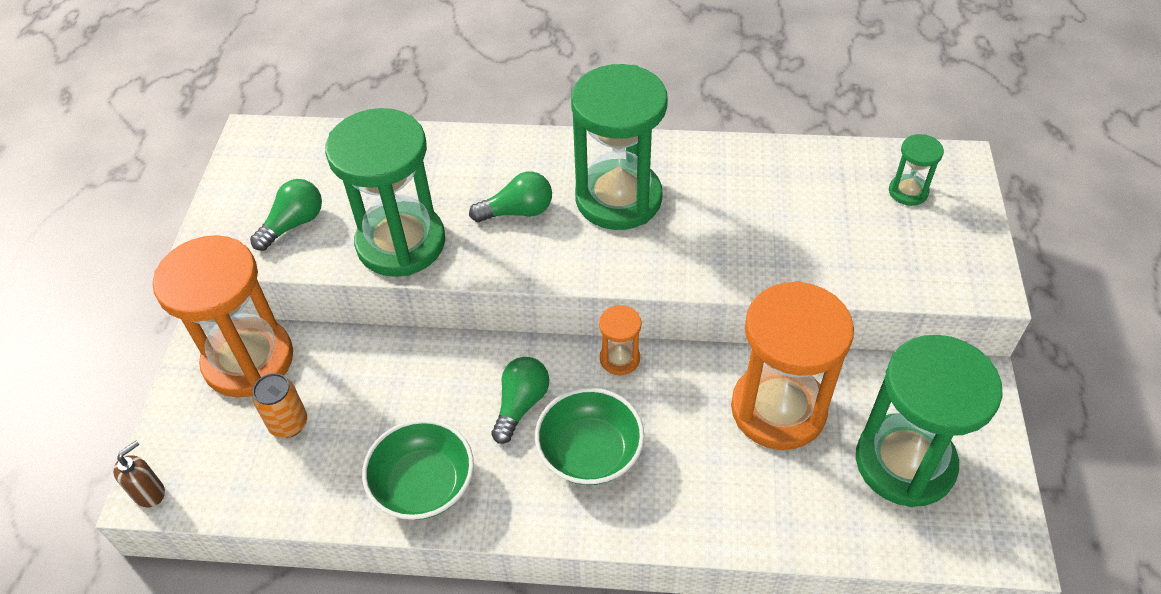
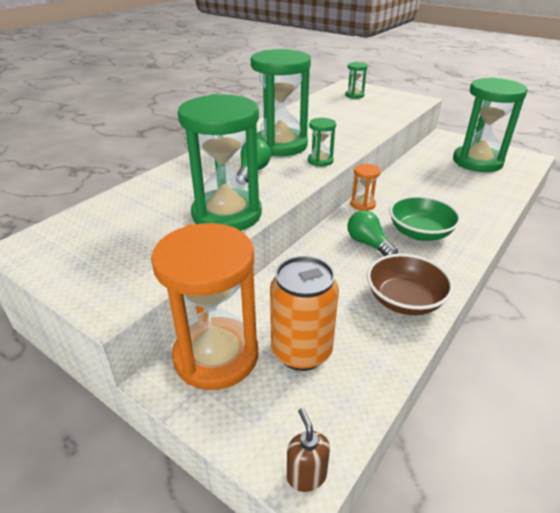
camera: 60 degrees left, 15 degrees down
green light bulb [250,179,322,251] -> none
orange can [252,373,307,438] -> orange can [270,256,339,371], size x1.71
green bowl [362,419,474,520] -> brown bowl [367,254,454,315]
orange hourglass [731,281,854,450] -> none
none -> green hourglass [308,118,336,167]

